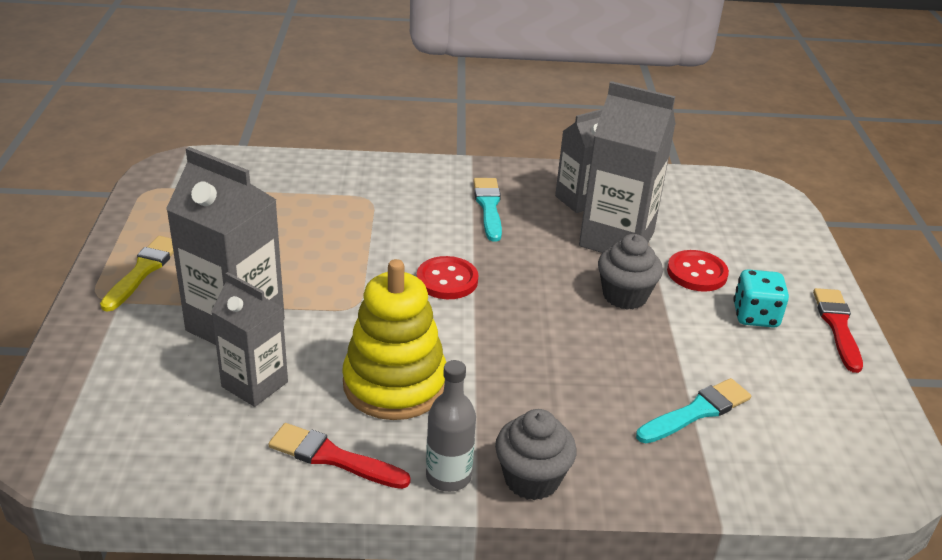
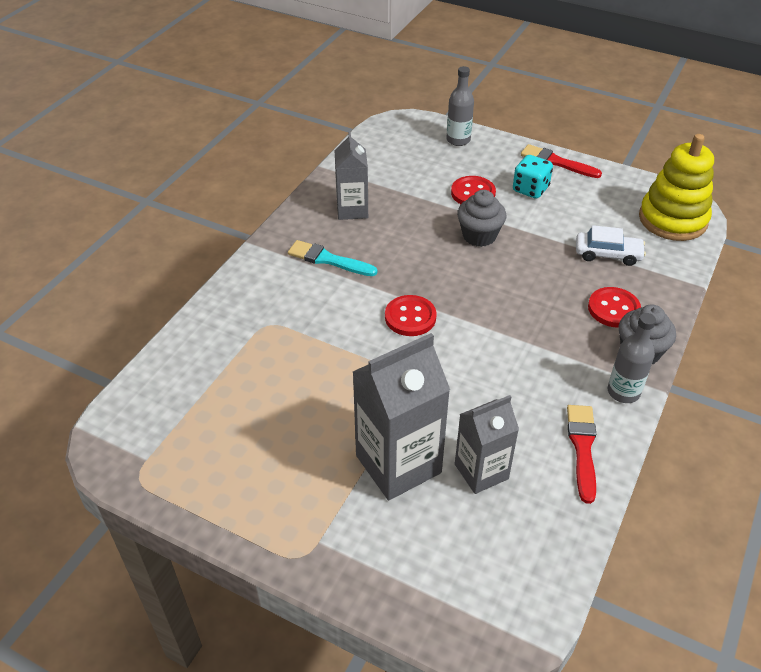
camera: 60 degrees left, 10 degrees up
yellow brush [100,236,174,312] -> none
red brush [268,423,411,489] -> red brush turned 135 degrees clockwise [567,405,596,504]
yellow stacking toy [342,259,446,420] -> yellow stacking toy moved to [639,134,714,241]
grey carton [579,81,676,253] -> none
turquoise brush [636,378,751,443] -> white car [576,225,646,266]
none -> grey bottle [446,66,474,146]
none -> red button [588,287,641,328]

